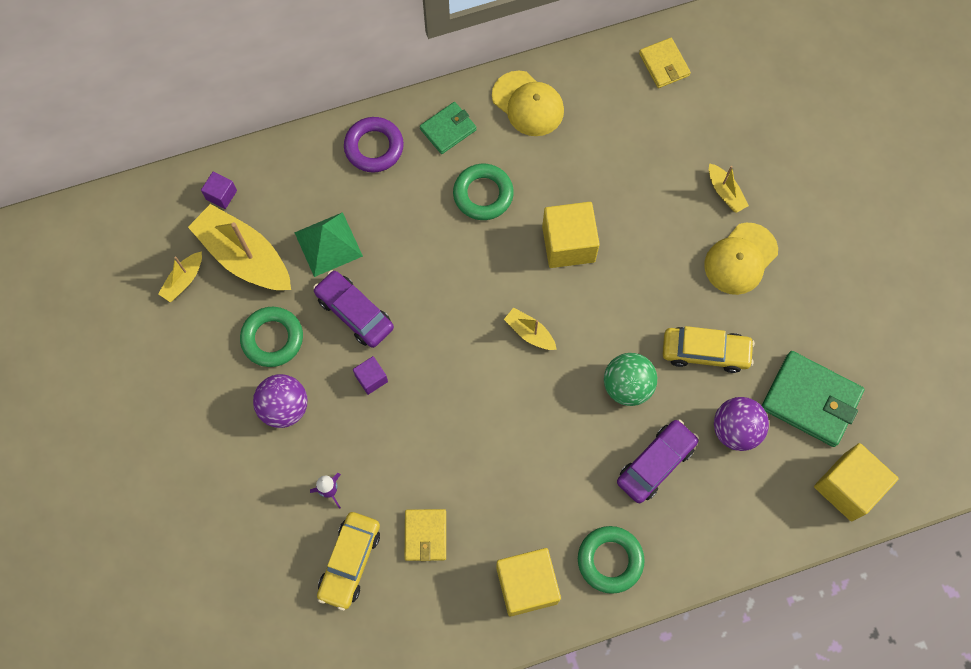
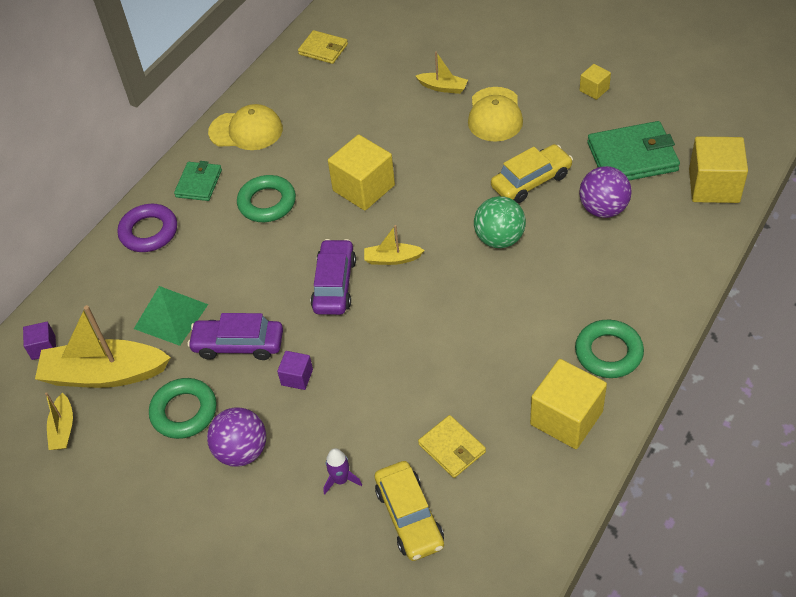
camera: 35 degrees left, 20 degrees down
purple car [617,419,699,503] -> purple car moved to [311,239,356,315]
none -> yellow cube [580,64,611,100]

